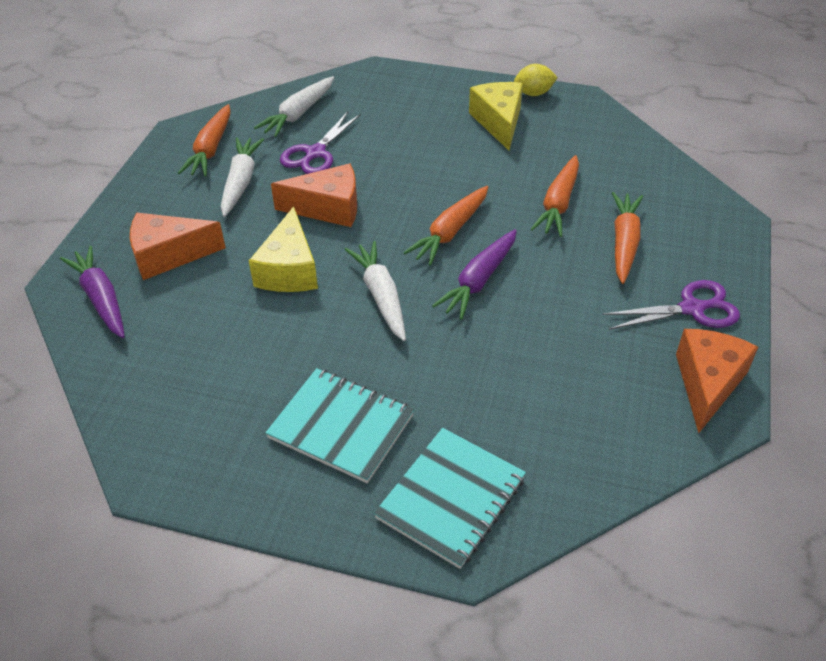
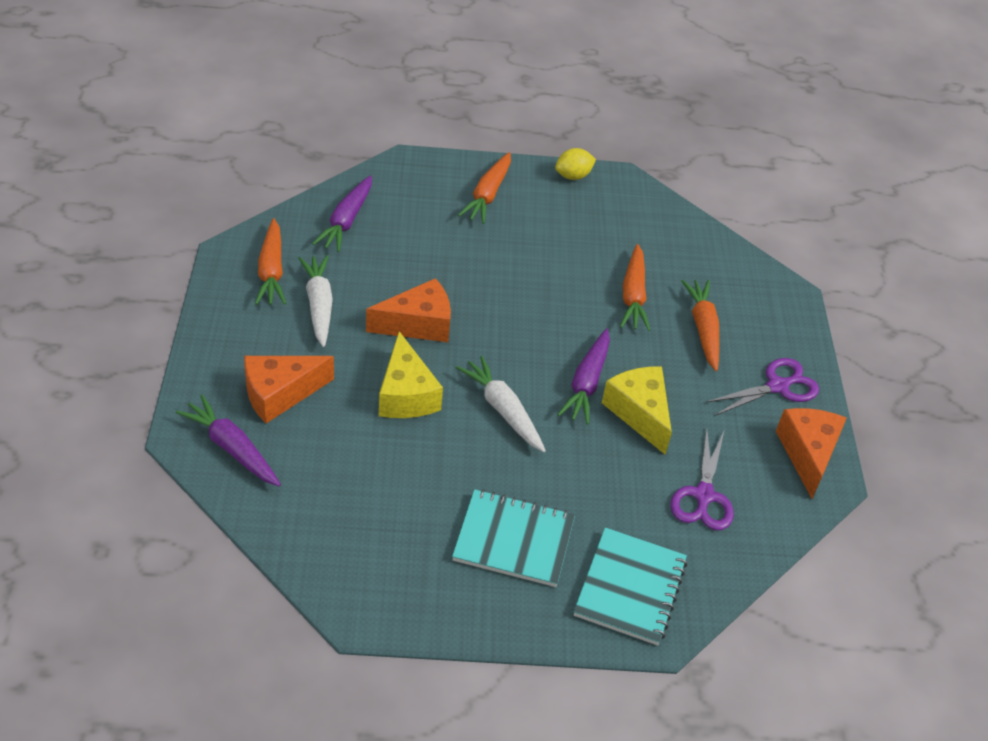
camera: 20 degrees left, 0 degrees up
white carrot [254,76,334,137] -> purple carrot [312,175,372,252]
purple scissors [280,112,361,174] -> purple scissors moved to [670,428,734,531]
orange carrot [403,186,488,266] -> orange carrot moved to [458,152,511,224]
yellow cheese [469,82,523,150] -> yellow cheese moved to [602,366,672,455]

